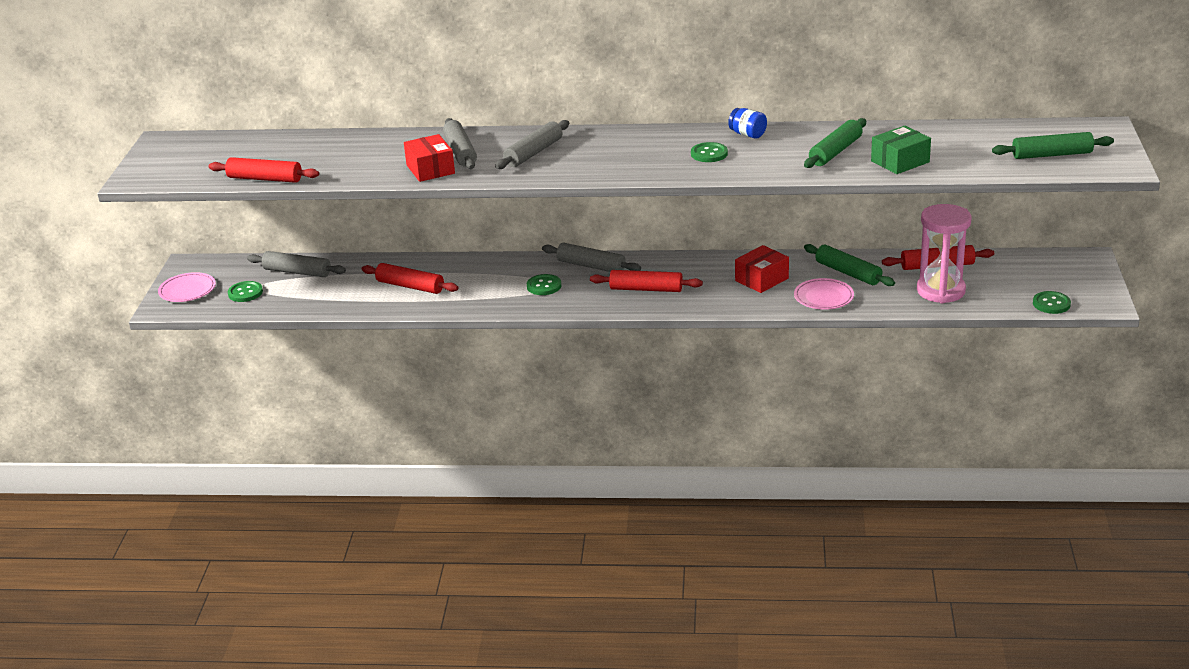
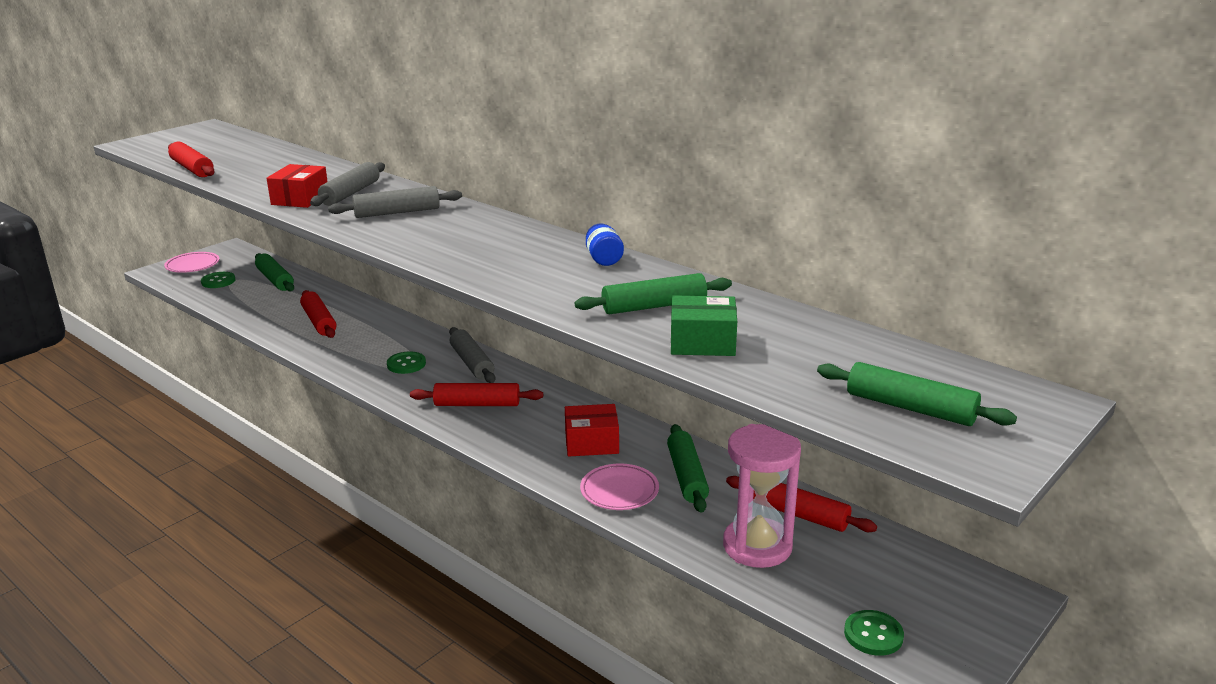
camera: 35 degrees right, 5 degrees down
grey rolling pin [247,251,346,277] -> green rolling pin [255,253,294,291]
red rolling pin [590,270,703,292] -> red rolling pin turned 45 degrees counterclockwise [410,383,543,406]
green button [691,142,728,162] -> none

